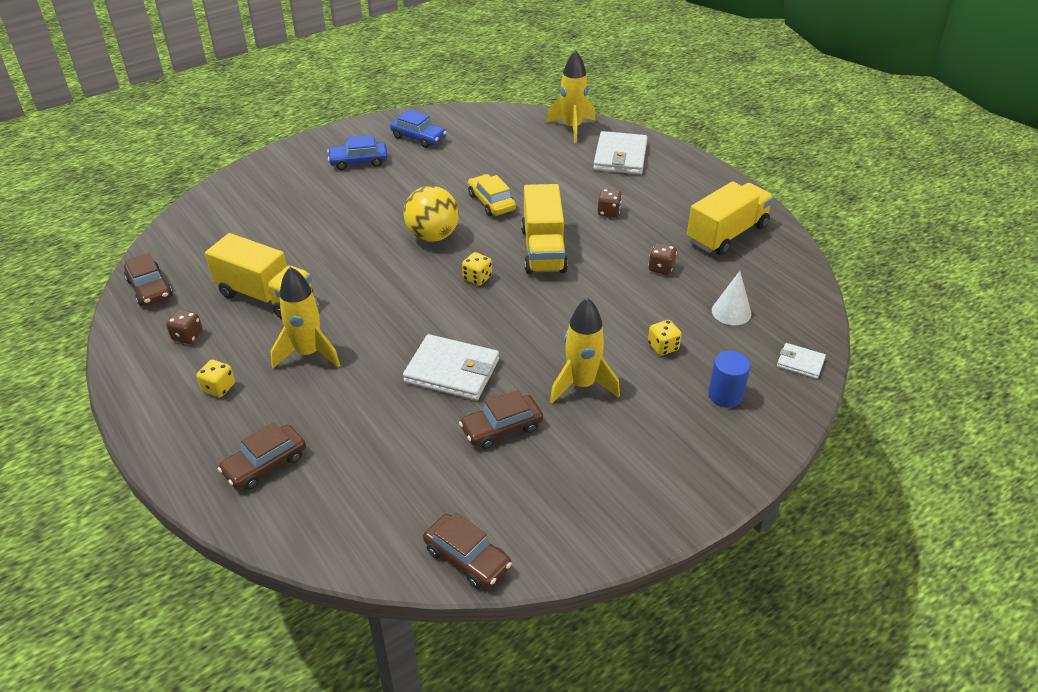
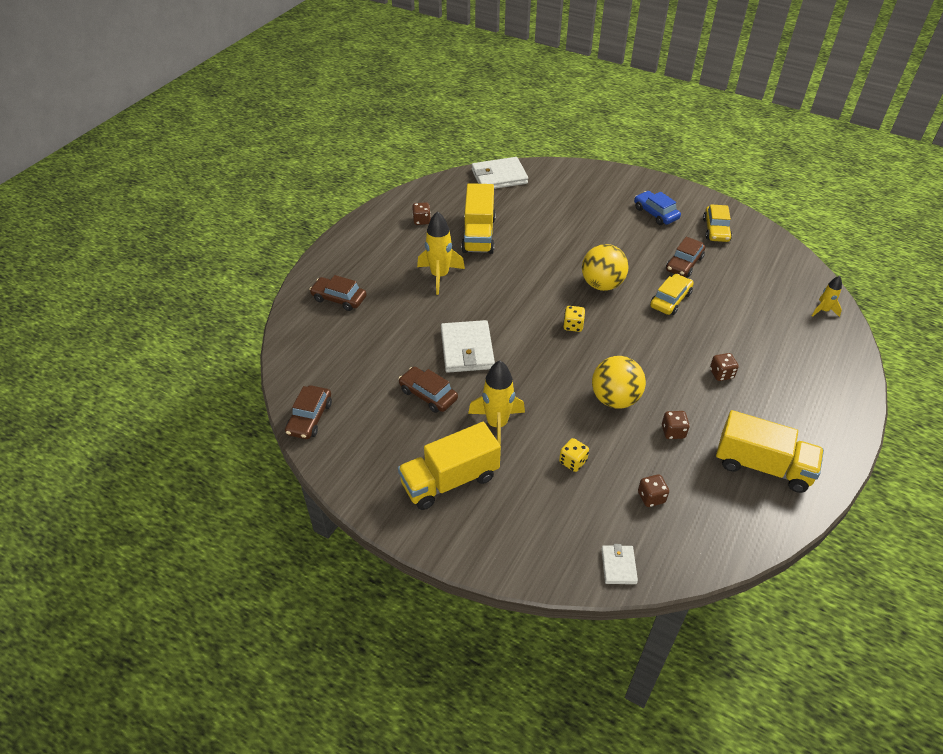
camera: 65 degrees right, 5 degrees up
brown car [124,253,172,306] -> brown car moved to [666,237,705,277]
yellow dice [197,360,235,397] -> none
blue car [390,110,447,148] -> yellow car [703,204,732,242]
yellow truck [521,184,568,274] -> yellow truck moved to [398,422,501,510]
yellow rocket [546,50,596,143] -> yellow rocket [812,276,842,317], size x0.56
white wallet [593,131,648,175] -> white wallet moved to [472,157,528,189]
blue cylinder [708,351,751,408] -> none
white cone [712,271,751,325] -> brown dice [638,474,669,507]
none -> yellow ball [592,356,646,409]

